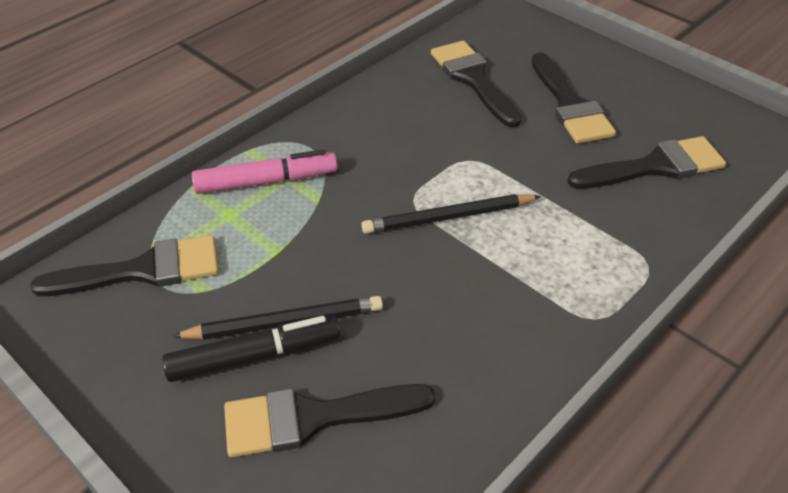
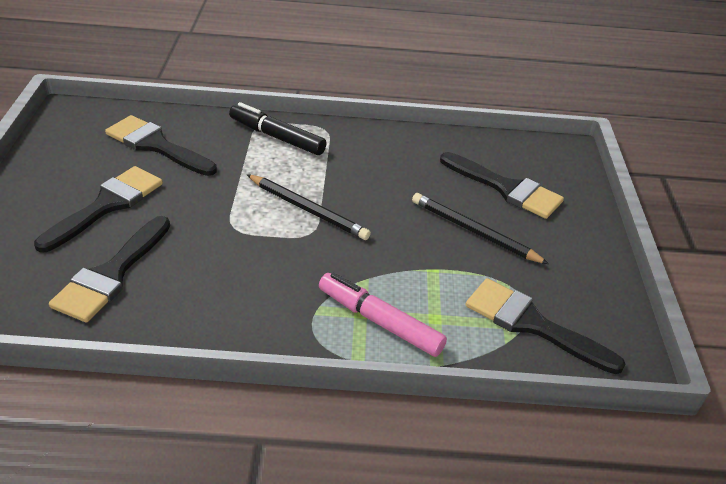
camera: 135 degrees left, 5 degrees down
black marker [162,316,340,382] -> black marker moved to [229,102,327,155]

